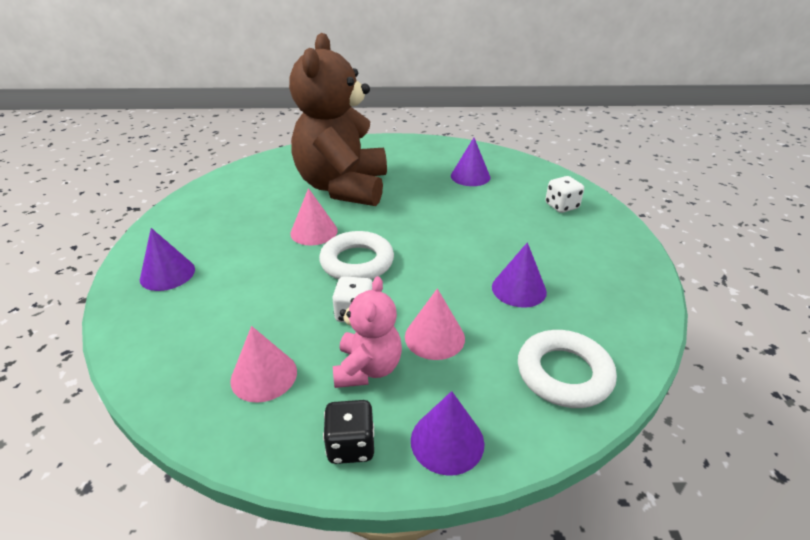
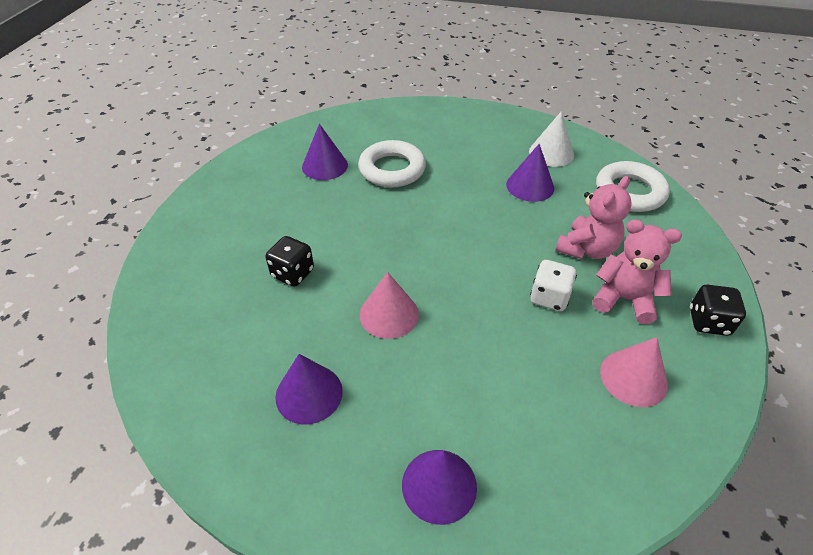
camera: 75 degrees left, 10 degrees up
brown teddy bear [289,33,387,206] -> black dice [265,236,314,287]
white ring [319,231,394,279] -> white ring moved to [358,140,426,188]
pink cone [405,289,465,360] -> pink teddy bear [555,176,632,259]
purple cone [411,391,484,476] -> purple cone moved to [275,354,343,424]
white dice [545,176,584,213] -> none
none -> white cone [529,111,574,167]

